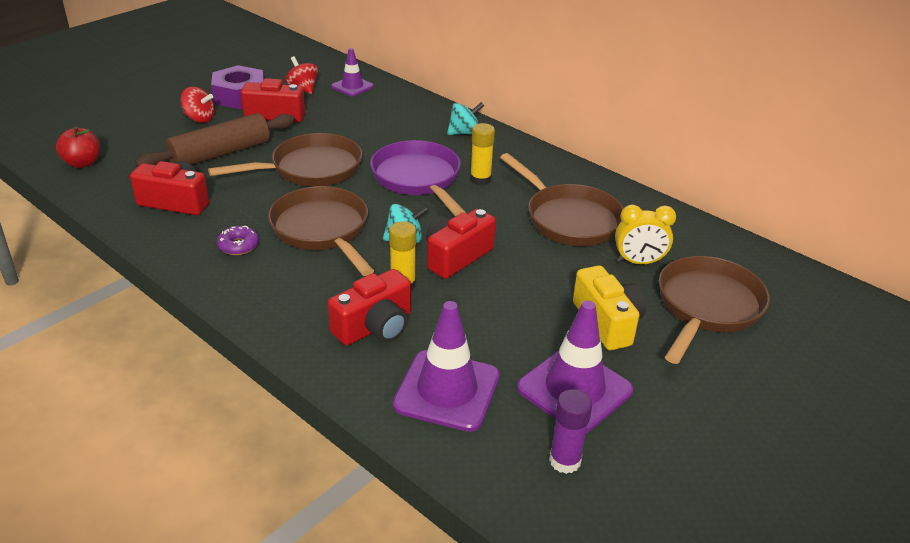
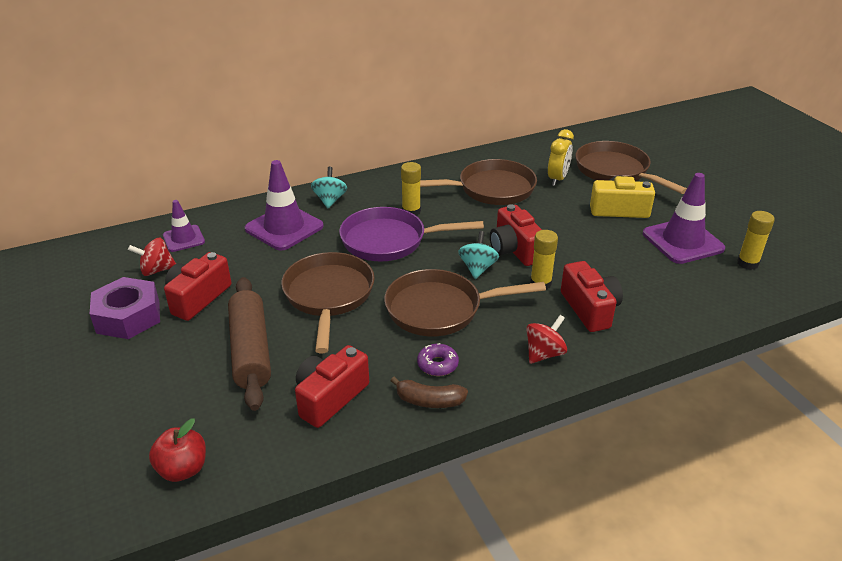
camera: 65 degrees left, 0 degrees up
red spinning top [181,87,215,123] -> red spinning top moved to [526,315,567,364]
purple traffic cone [393,301,500,432] -> purple traffic cone moved to [245,160,324,251]
purple glue stick [549,389,592,474] -> yellow glue stick [737,211,775,270]
none -> brown banana [391,377,468,408]

